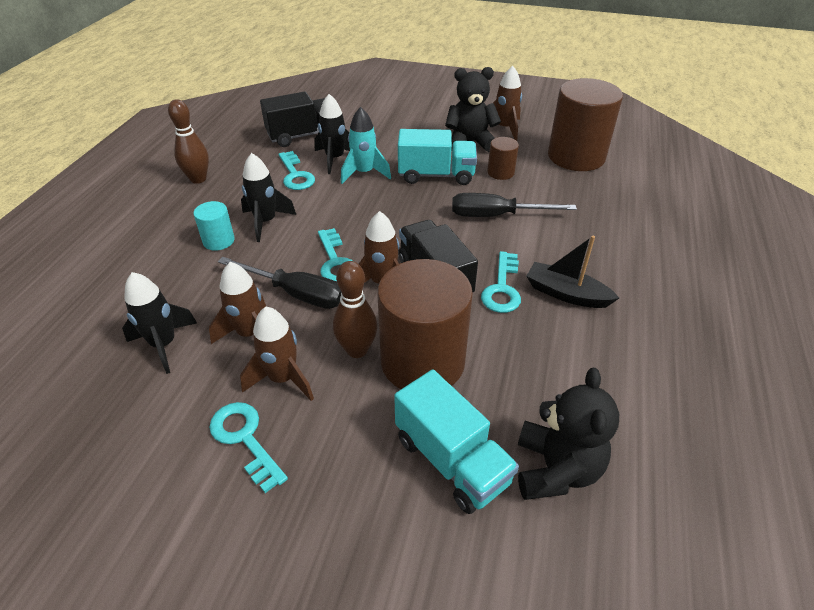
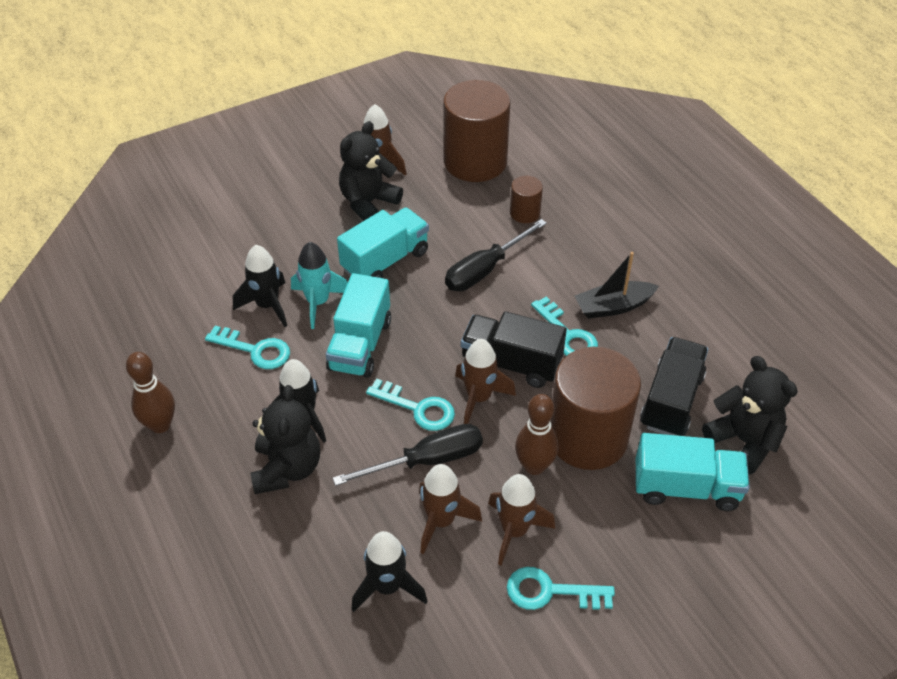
camera: 45 degrees left, 5 degrees up
turquoise cylinder [193,201,235,251] -> black teddy bear [251,385,320,494]
black truck [260,92,325,147] -> black truck moved to [640,337,708,436]
brown cylinder [487,137,519,180] -> brown cylinder moved to [510,176,543,223]
none -> turquoise truck [326,273,391,378]

